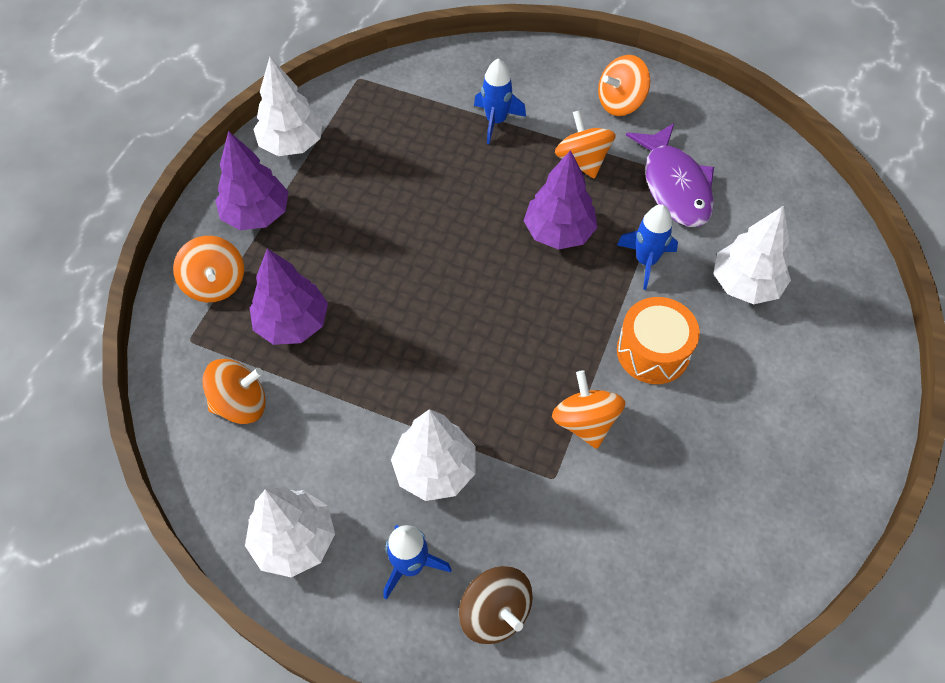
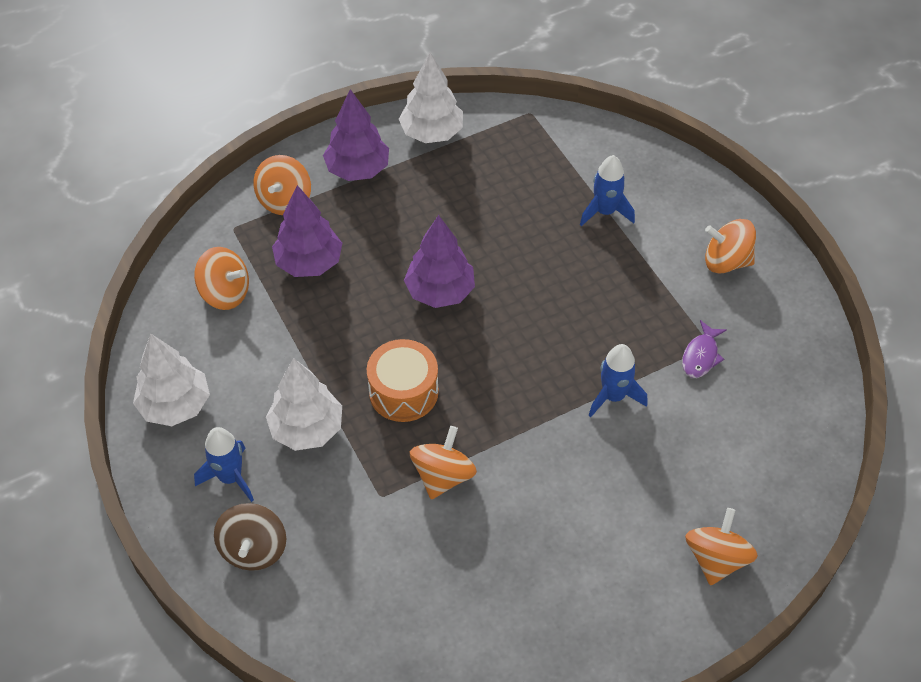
camera: 40 degrees right, 5 degrees down
purple tree [524,150,598,250] -> purple tree moved to [404,215,475,308]
orange spinning top [555,110,616,179] -> orange spinning top moved to [685,508,758,586]
orange drum [617,297,700,384] -> orange drum moved to [367,339,439,422]
purple fish [626,123,714,227] -> purple fish [682,320,727,378], size x0.52
white tree [713,206,791,304] -> none

